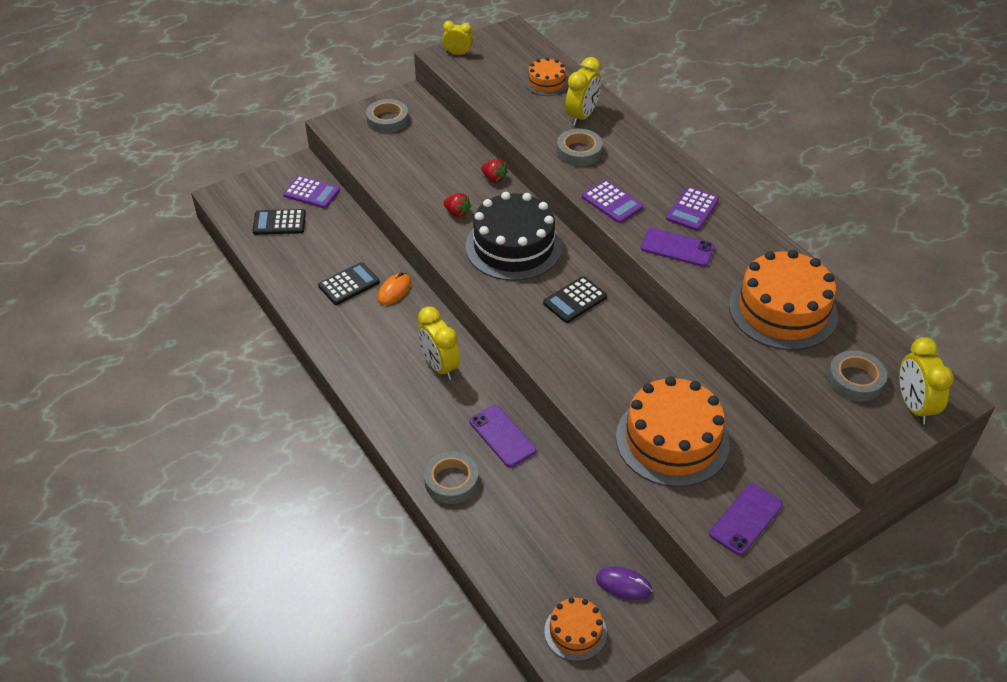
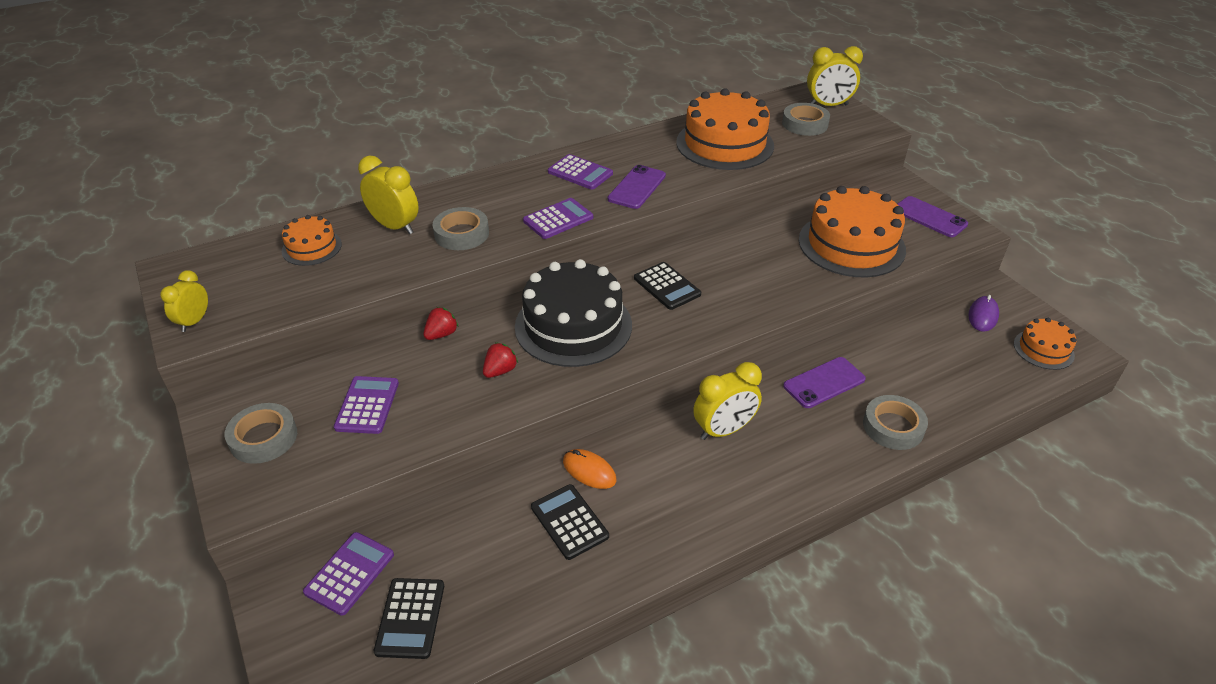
camera: 85 degrees left, 5 degrees down
none -> purple calculator [334,376,399,434]

